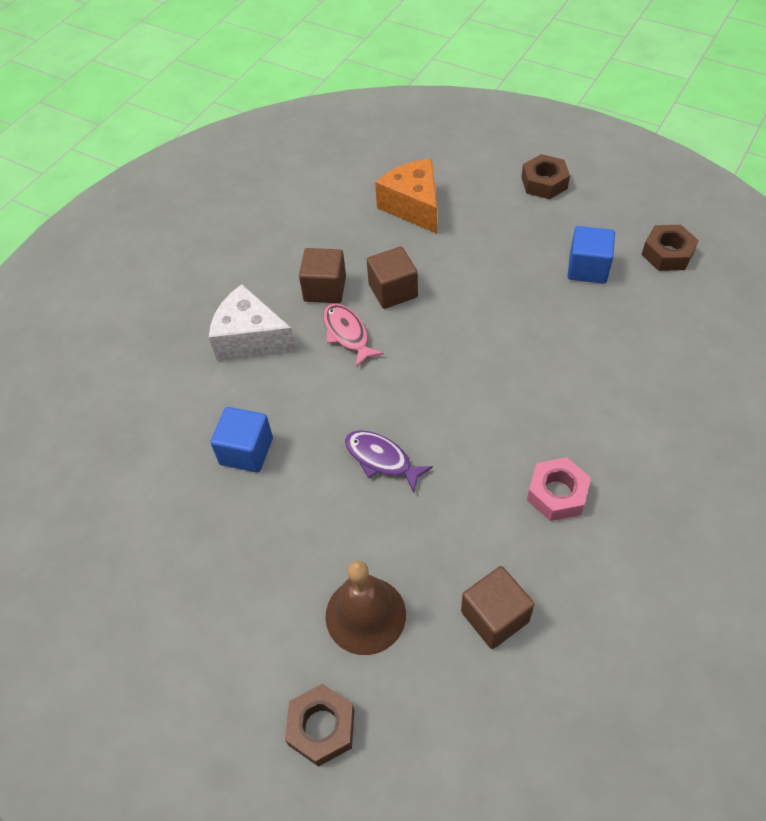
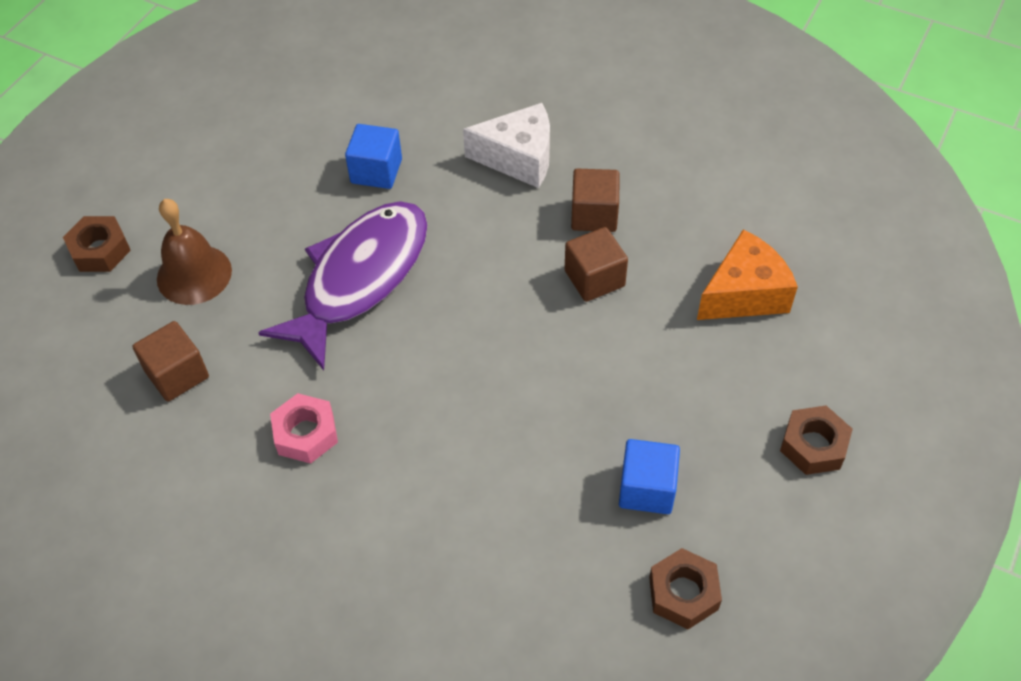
camera: 85 degrees right, 0 degrees up
white cheese [209,284,296,361] -> white cheese turned 75 degrees clockwise [463,103,550,188]
pink fish [323,304,384,368] -> none
purple fish [345,430,433,493] -> purple fish [258,201,428,370], size x2.18

